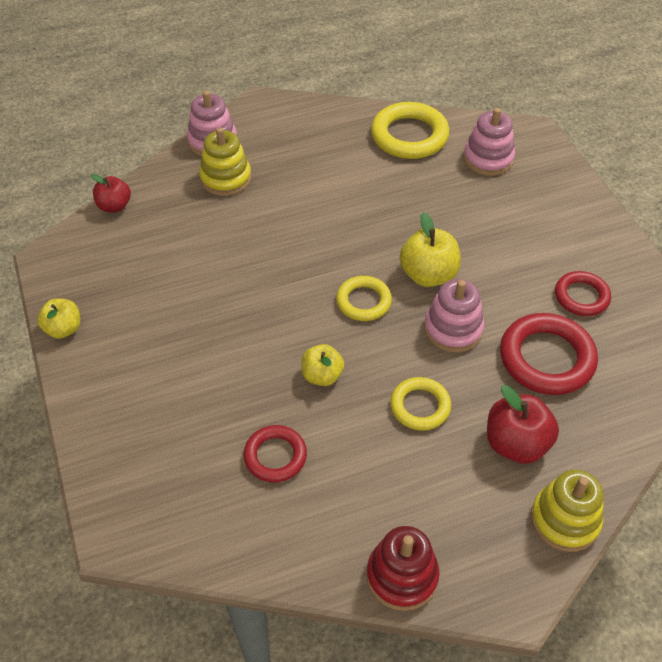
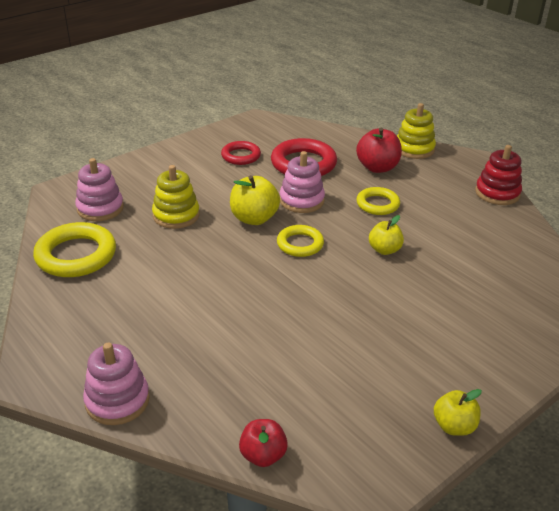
camera: 110 degrees left, 15 degrees down
yellow stacking toy [199,127,252,196] -> yellow stacking toy moved to [152,165,200,229]
red ring [243,425,307,482] -> none

